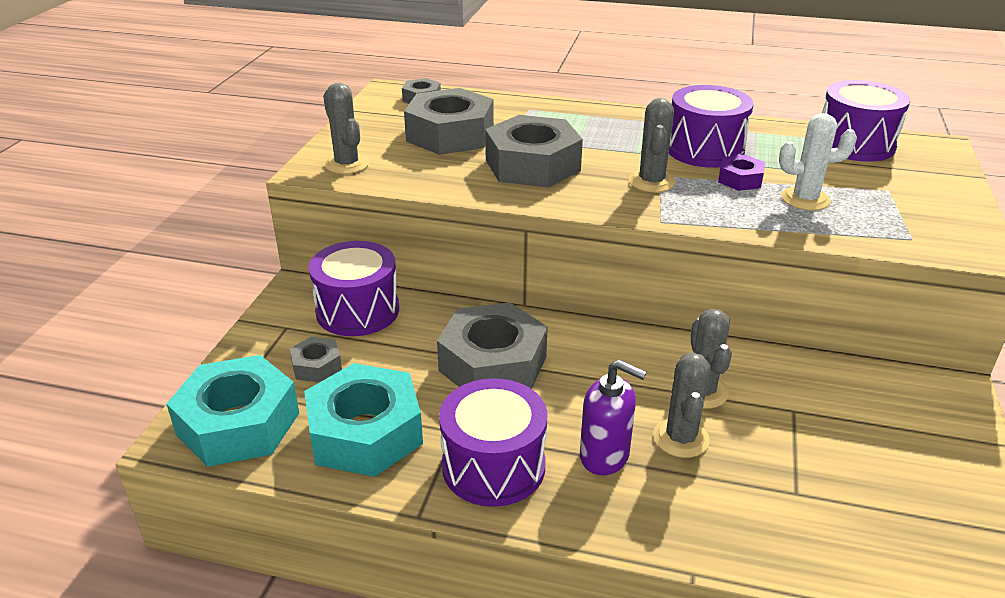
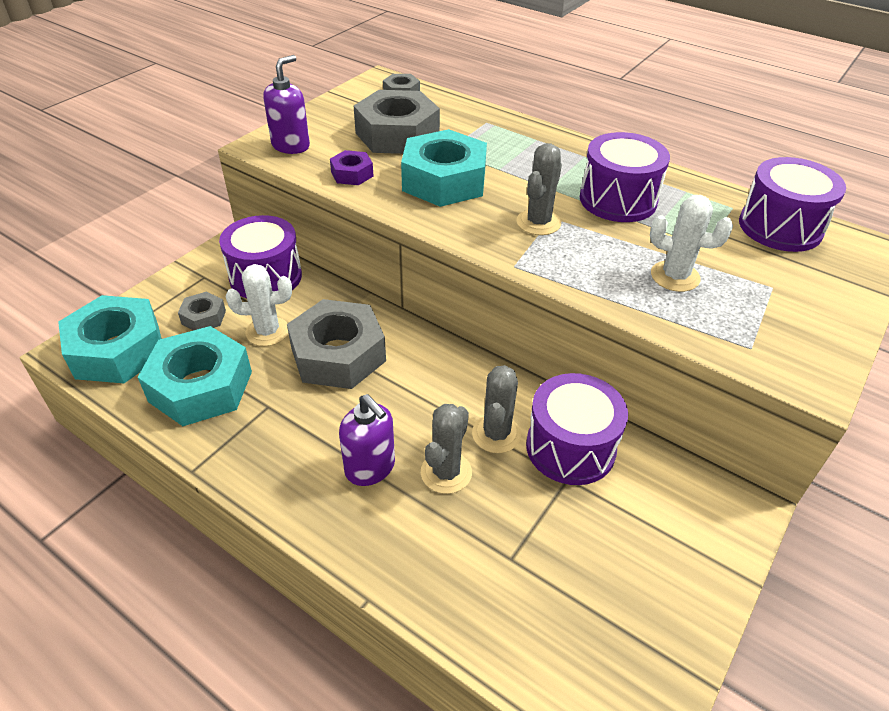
camera: 20 degrees right, 10 degrees up
grey cactus [323,83,369,174] -> purple soap dispenser [263,55,310,154]
purple drum [439,378,547,507] -> purple drum moved to [526,373,628,485]
grey nut [485,115,583,188] -> turquoise nut [401,129,487,207]
purple nut [718,155,765,191] -> purple nut moved to [330,150,373,185]
none -> white cactus [226,264,292,346]

